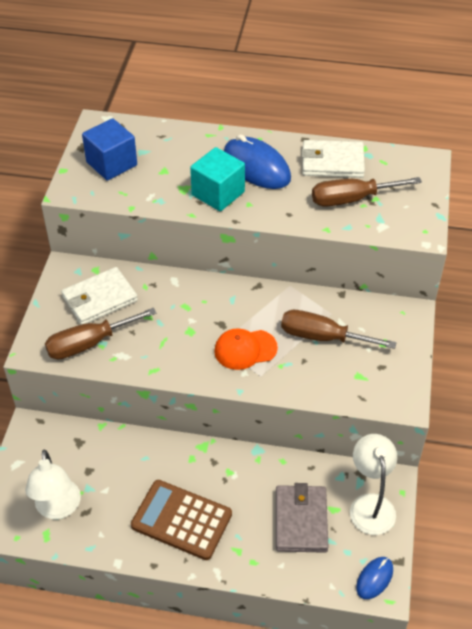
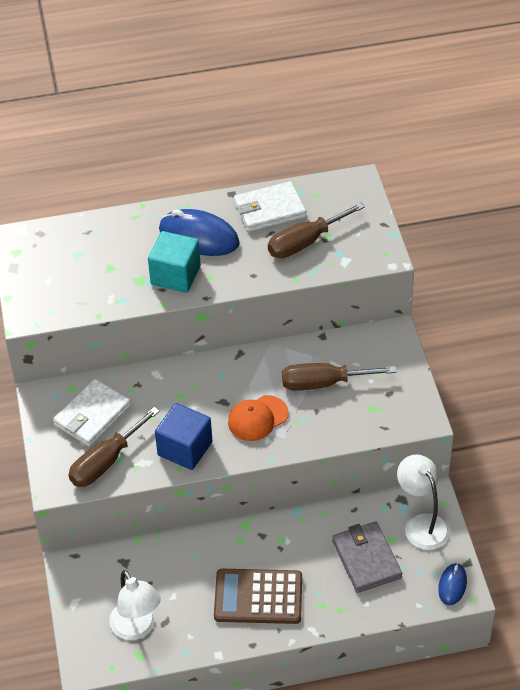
camera: 20 degrees left, 0 degrees up
blue cube [82,118,137,181] -> blue cube moved to [155,403,212,470]

